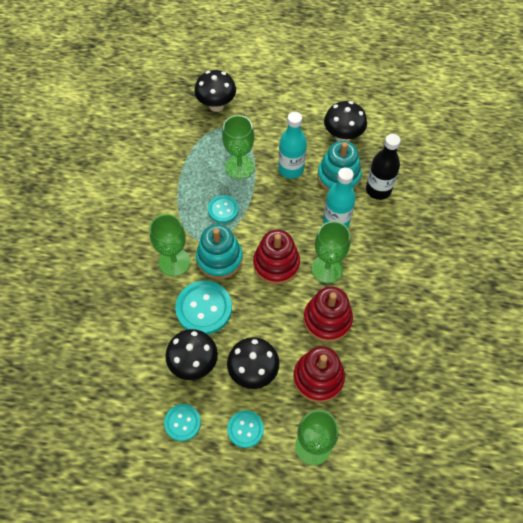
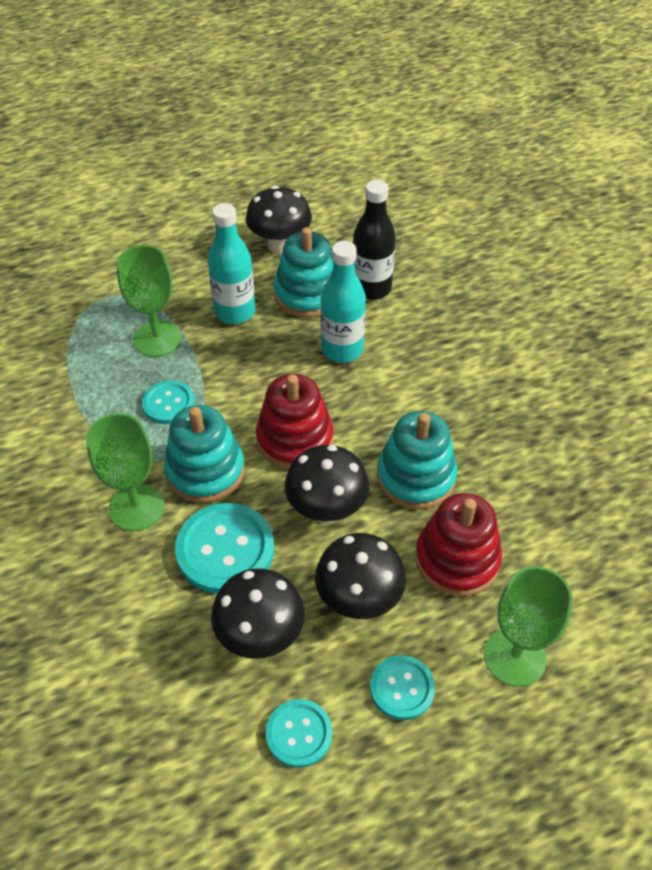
camera: 30 degrees left, 10 degrees down
black mushroom [194,70,236,112] -> black mushroom moved to [285,445,369,524]
red stacking toy [303,286,353,342] -> turquoise stacking toy [377,411,457,509]
green goblet [312,221,350,283] -> none

